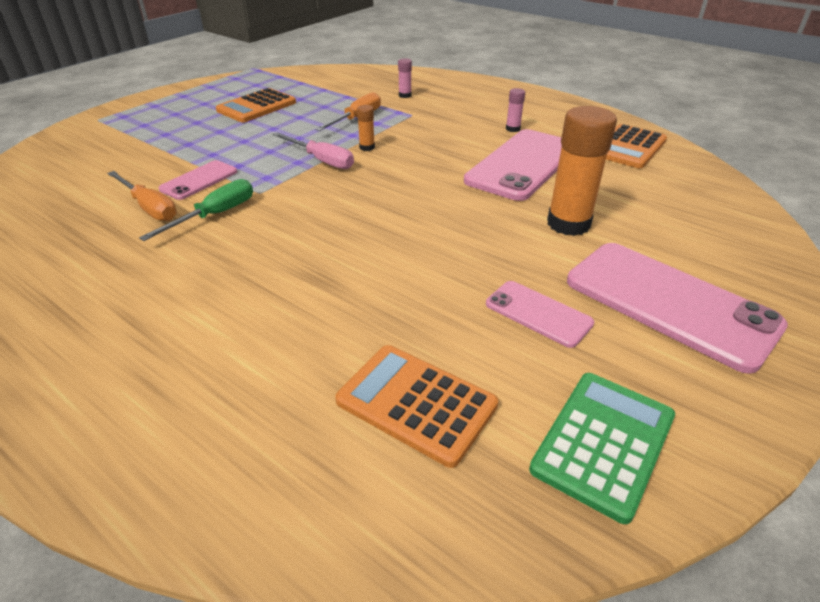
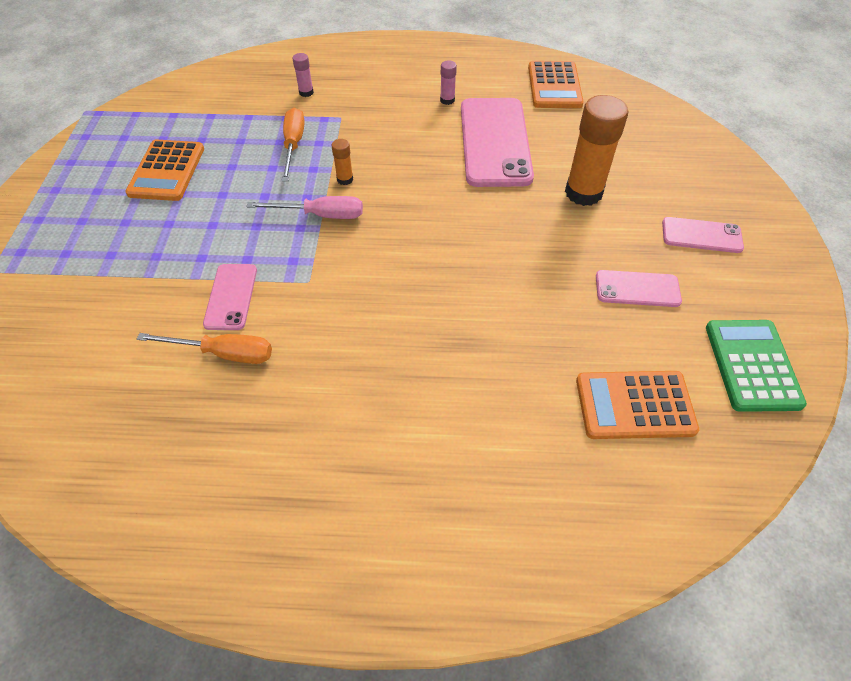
camera: 35 degrees left, 15 degrees up
green screwdriver [139,179,253,241] -> none
pink phone [567,243,788,374] -> pink phone [662,217,744,253], size x0.51

